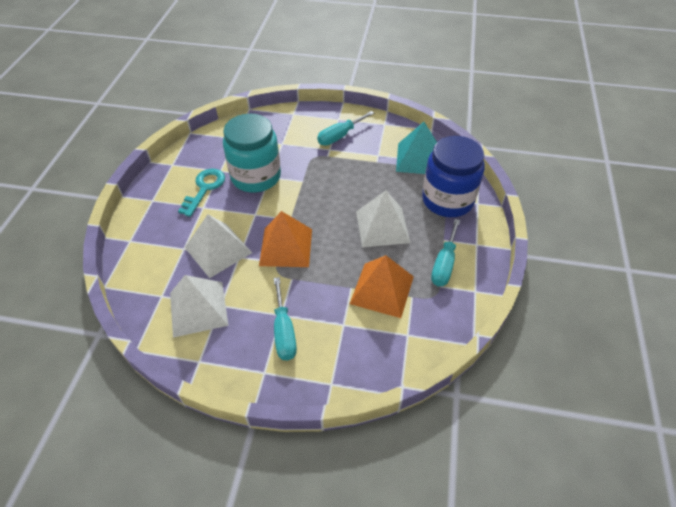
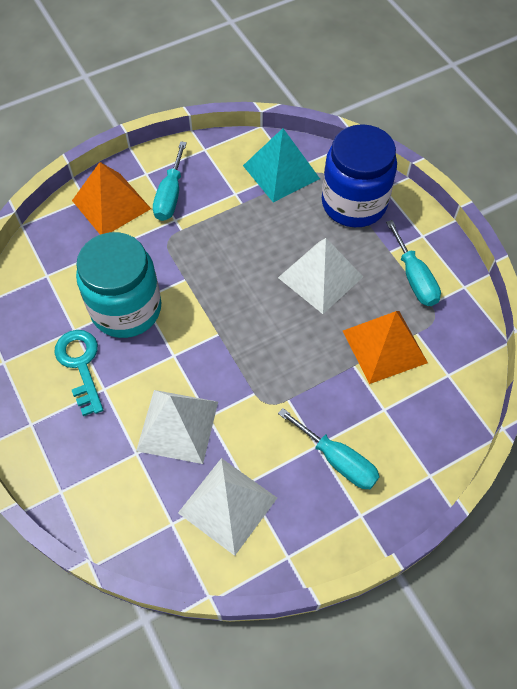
camera: 40 degrees left, 10 degrees up
orange pyramid [259,211,312,267] -> orange pyramid moved to [72,162,151,234]

